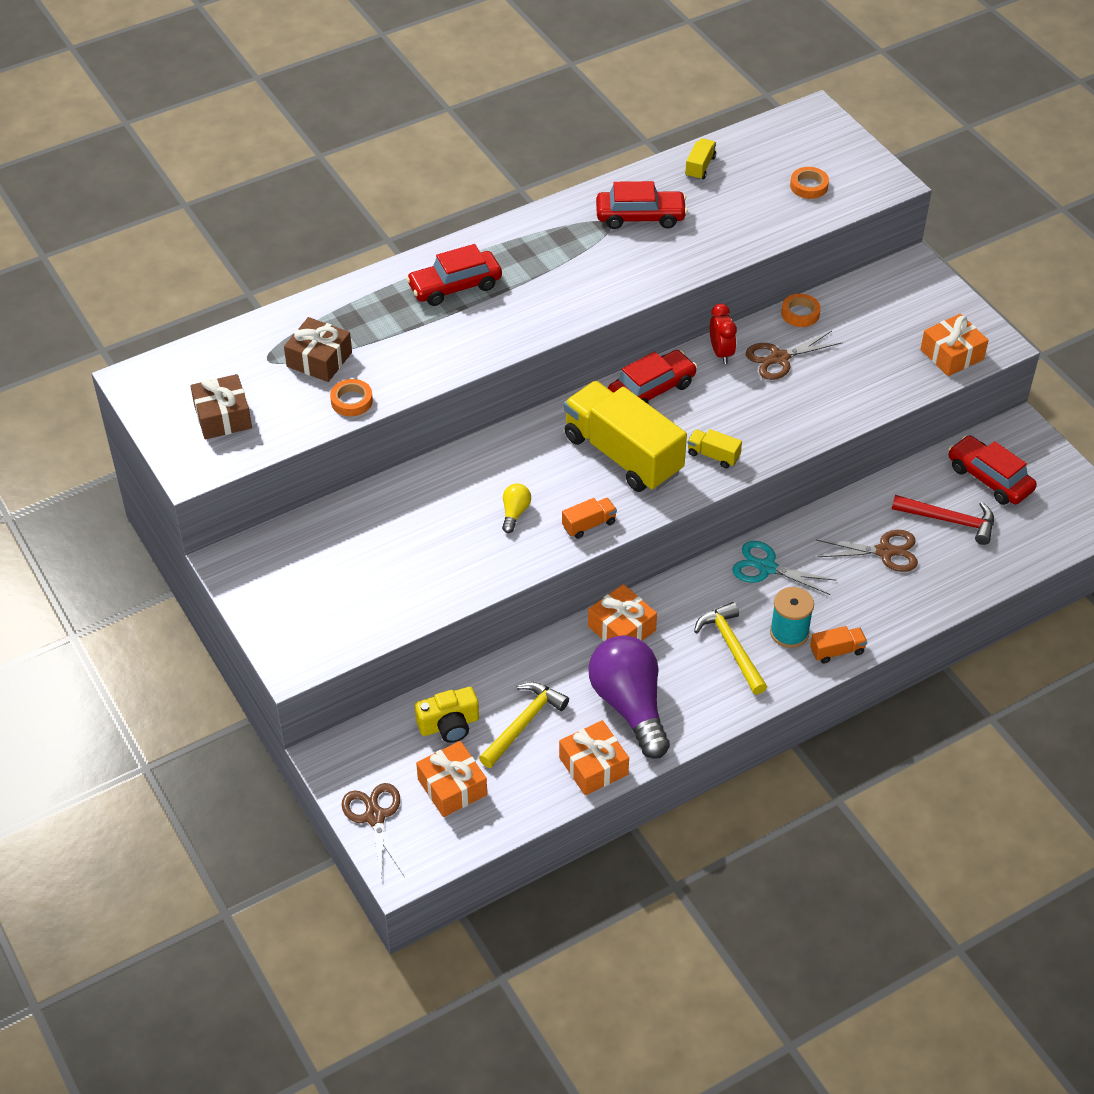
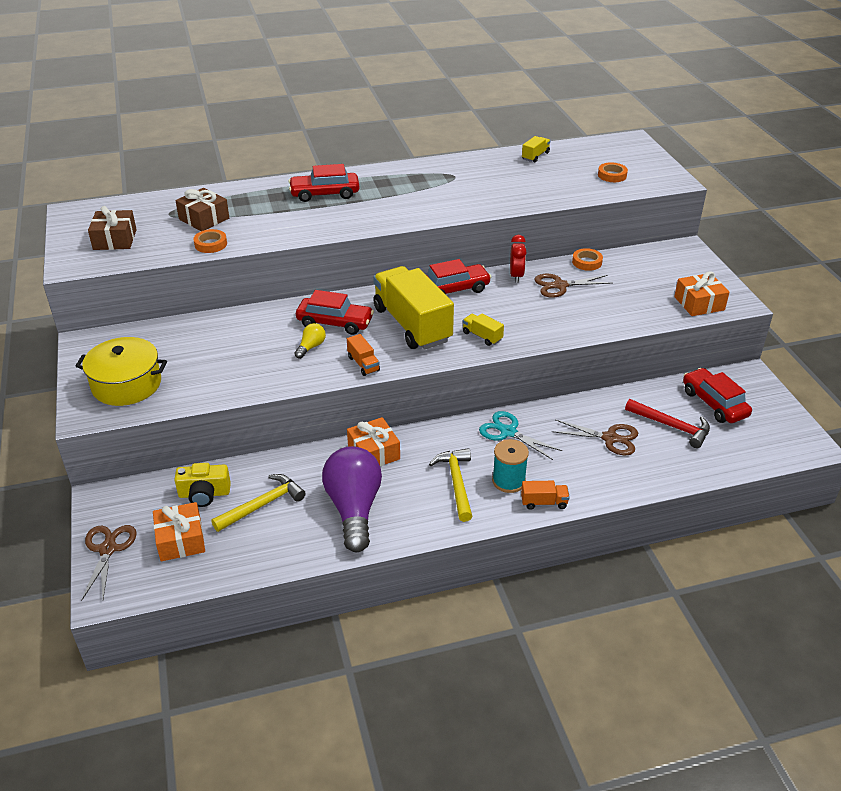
camera: 15 degrees right, 10 degrees down
orange gift [559,720,629,795] -> none
orange truck [562,498,617,539] -> orange truck turned 75 degrees clockwise [347,334,380,376]
red car [596,181,688,229] -> red car moved to [296,290,374,335]
none -> yellow pot [76,337,167,406]

